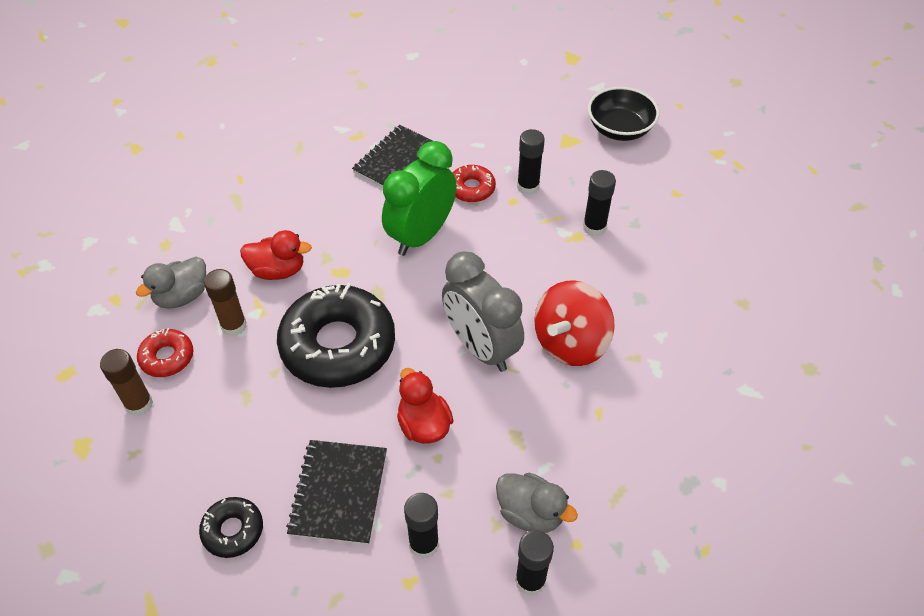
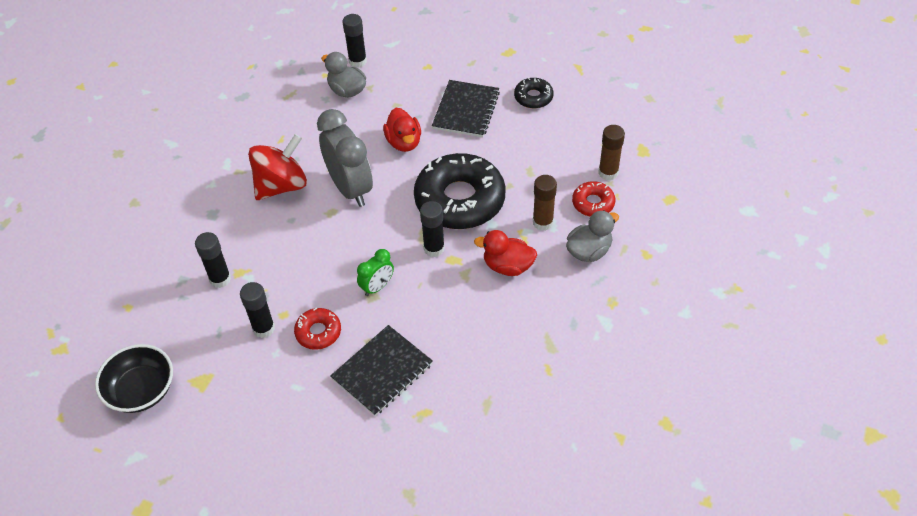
camera: 170 degrees left, 0 degrees up
green clock [382,141,457,256] -> green clock [357,249,394,296], size x0.50
black glue stick [404,493,439,559] -> black glue stick moved to [420,201,445,257]

